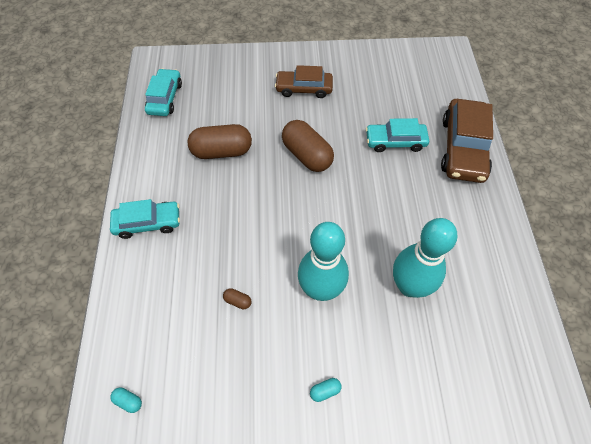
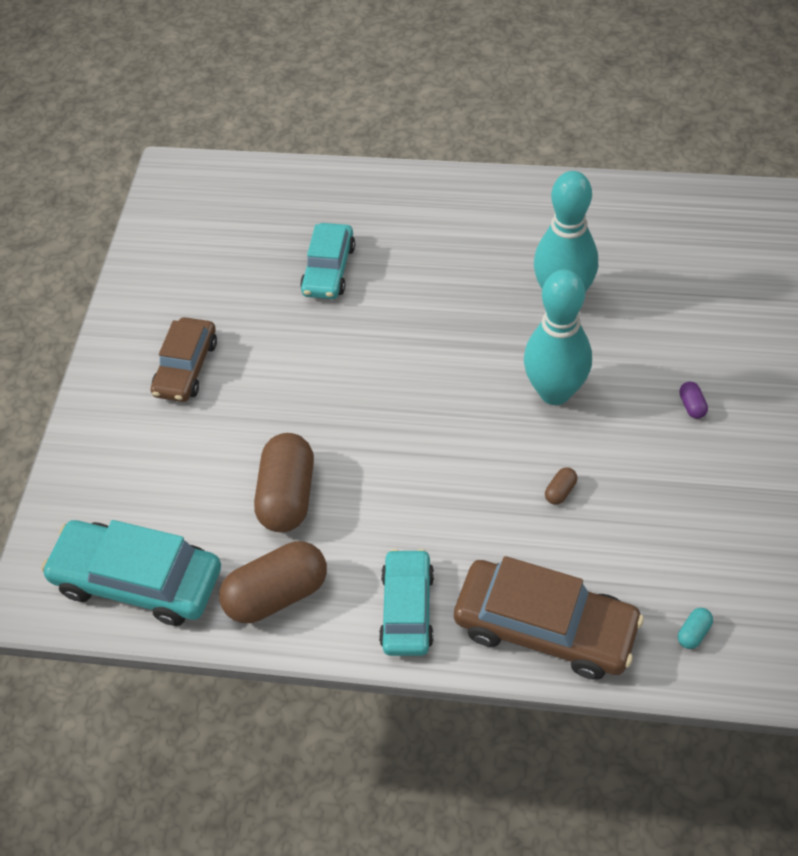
camera: 75 degrees left, 5 degrees down
turquoise car [145,68,182,116] -> turquoise car [41,520,221,626], size x1.56
brown capsule [282,120,334,172] -> brown capsule moved to [219,541,327,623]
turquoise capsule [310,378,341,402] -> purple capsule [679,382,708,419]
brown car [441,99,493,183] -> brown car moved to [454,556,644,680]

